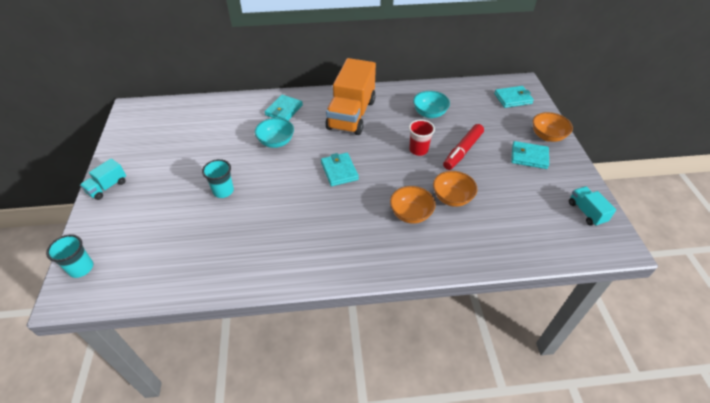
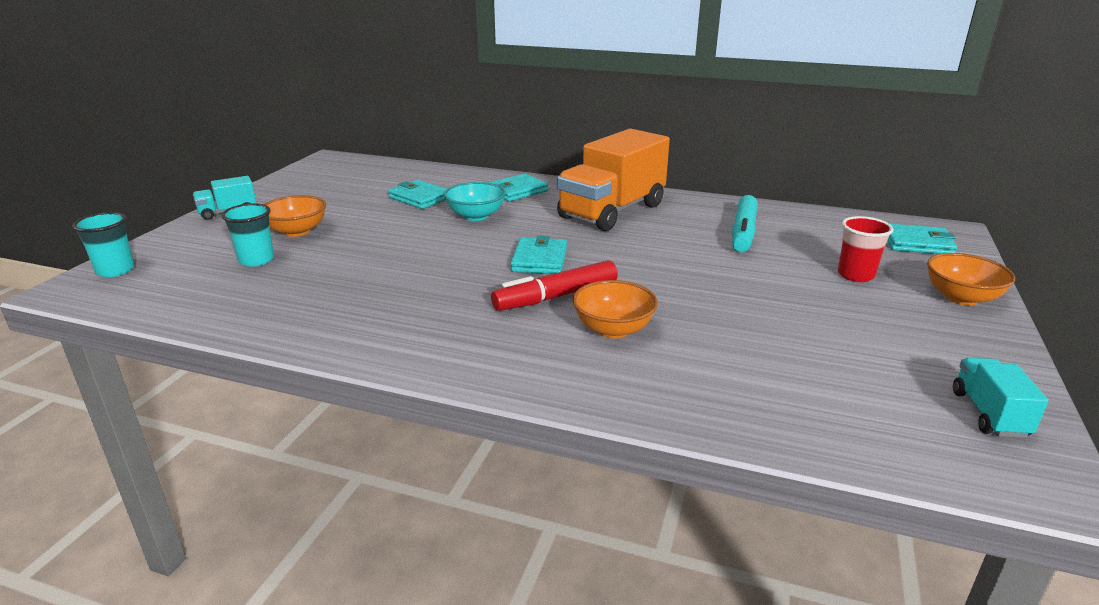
camera: 25 degrees right, 20 degrees down
turquoise cup [202,159,234,198] -> turquoise cup moved to [221,203,274,267]
red cup [409,120,435,156] -> red cup moved to [838,216,893,282]
turquoise bowl [413,91,450,118] -> turquoise marker [732,195,758,252]
orange bowl [433,171,478,207] -> orange bowl moved to [264,195,326,237]
red marker [443,124,484,170] -> red marker moved to [491,260,618,311]
turquoise wallet [511,141,549,169] -> turquoise wallet moved to [388,180,447,209]

